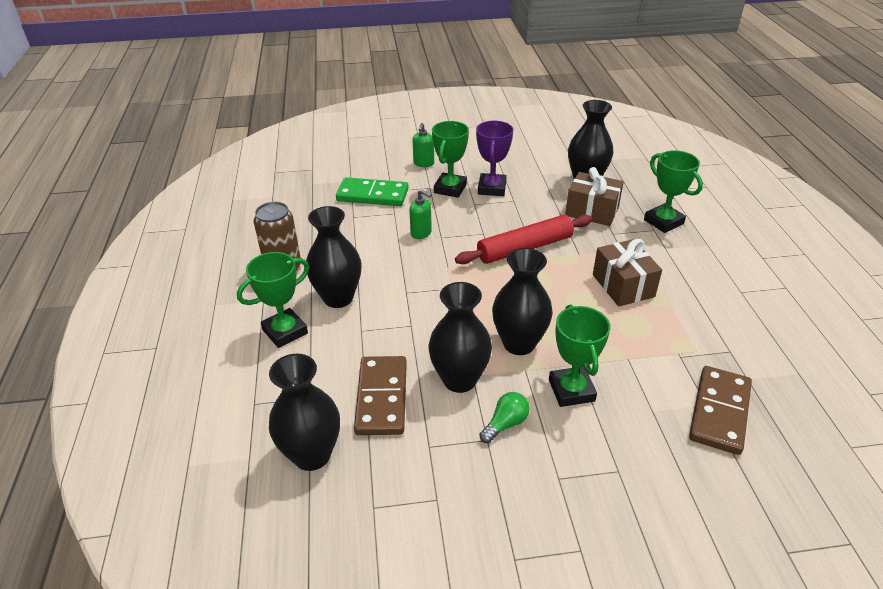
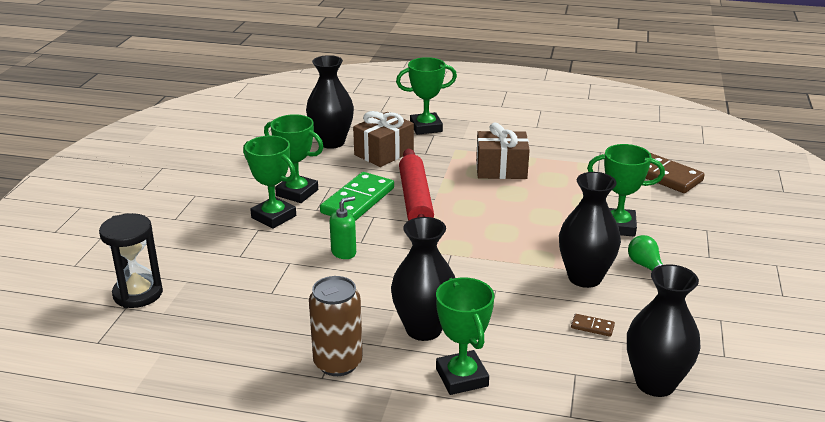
camera: 70 degrees left, 10 degrees down
green domino [336,177,409,206] -> green domino moved to [320,172,394,221]
brown domino [354,356,407,435] -> brown domino [571,314,615,337], size x0.41
green soap dispenser [412,123,434,167] -> none
purple trophy [476,121,513,196] -> green trophy [264,114,324,203]
black vase [492,248,553,355] -> none
none -> black hourglass [99,213,163,308]

